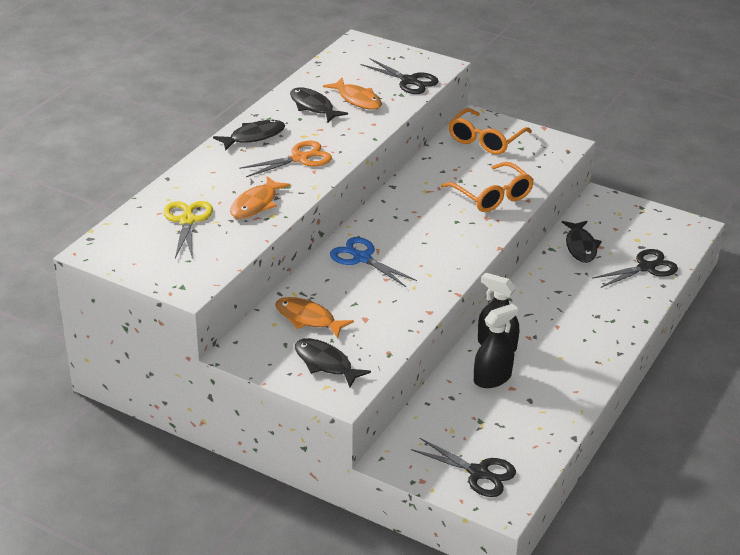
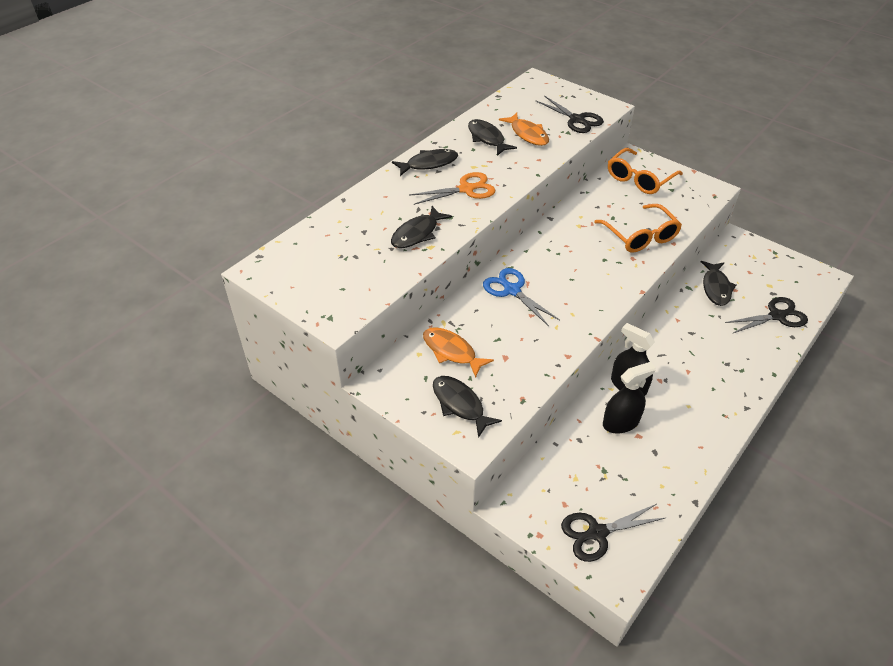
camera: 10 degrees right, 10 degrees up
yellow scissors [163,201,213,259] -> none
orange fish [230,176,291,219] -> black fish [391,206,452,248]
black scissors [411,438,516,497] -> black scissors turned 120 degrees clockwise [561,504,665,562]

